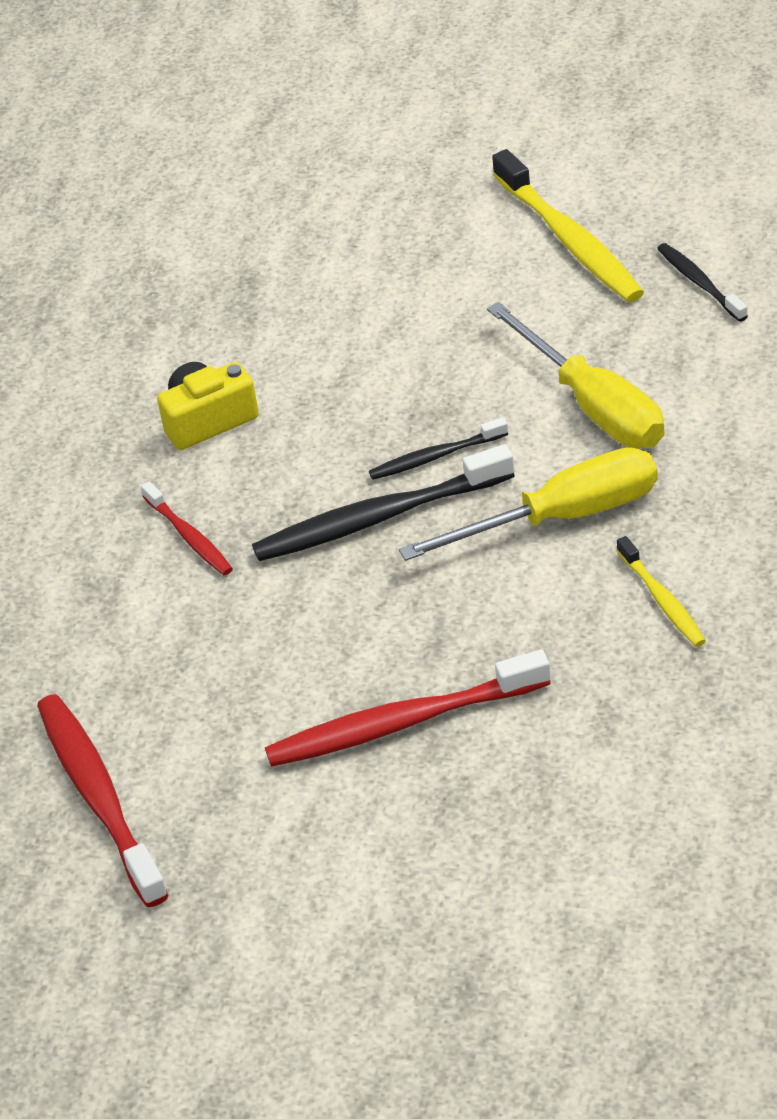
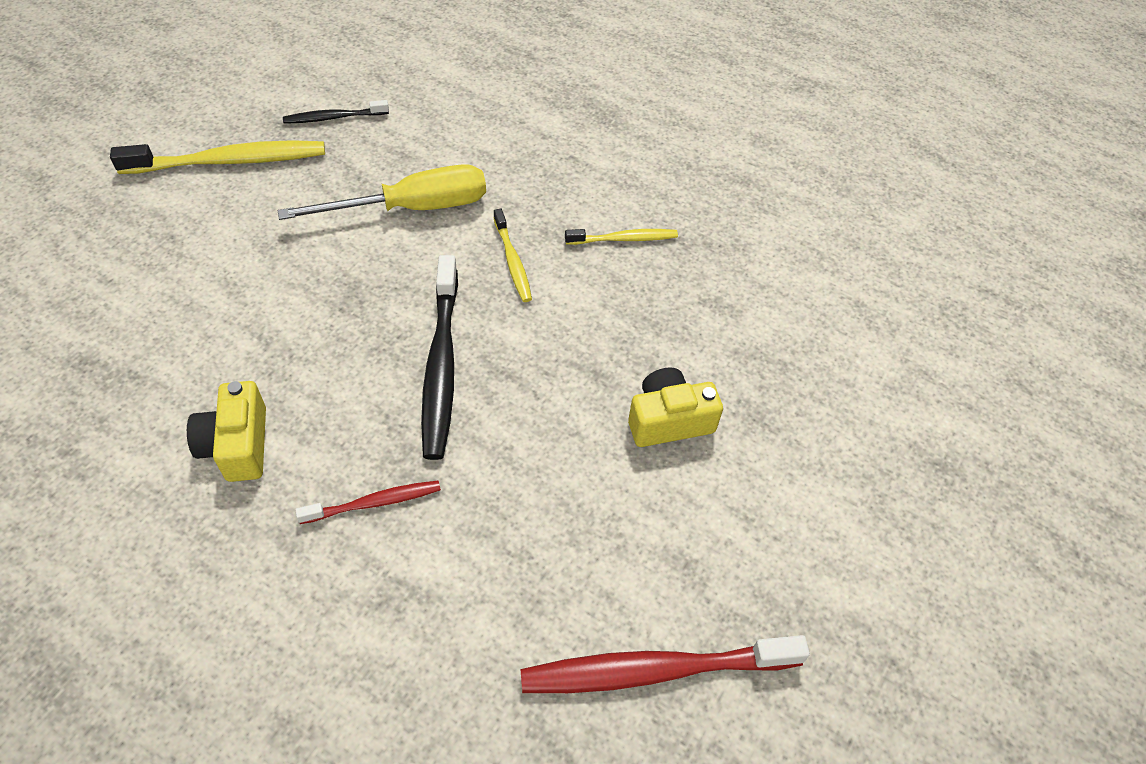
camera: 80 degrees left, 10 degrees up
red toothbrush [265,649,551,767] -> yellow camera [628,367,723,447]
black toothbrush [369,417,508,480] -> none
yellow screwdriver [399,447,658,561] -> yellow toothbrush [494,209,532,302]

